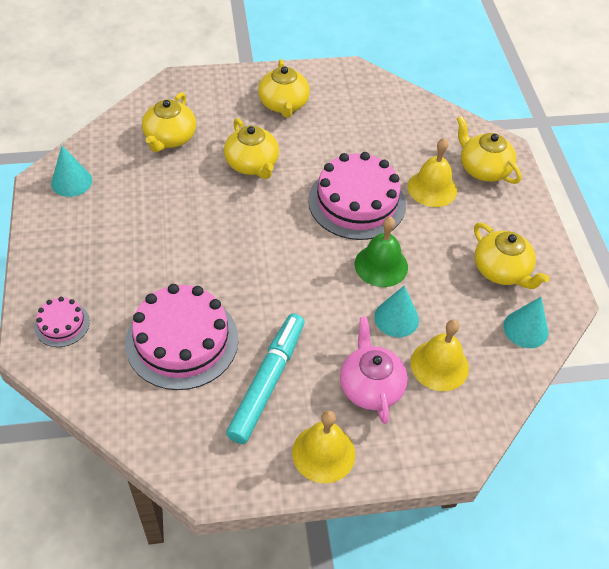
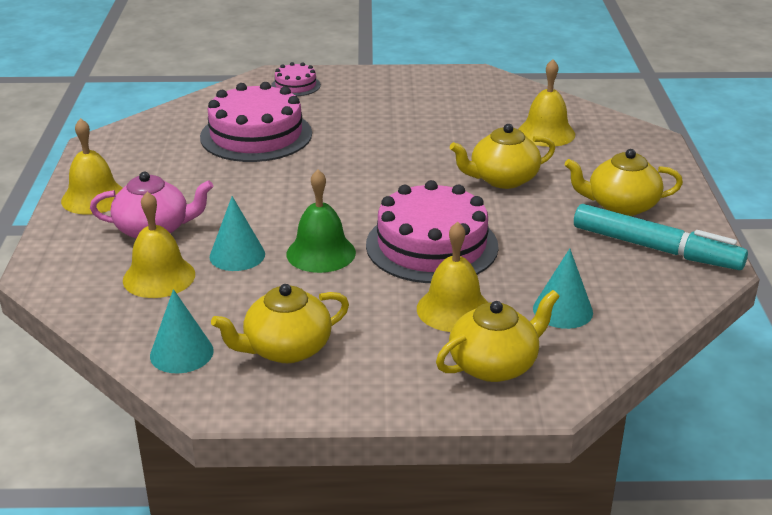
camera: 100 degrees right, 20 degrees down
turquoise cone [51,146,92,197] -> turquoise cone moved to [533,249,593,329]
yellow teapot [142,92,196,152] -> yellow bell [518,59,575,147]
turquoise marker [226,314,305,444] -> turquoise marker moved to [574,204,748,270]

